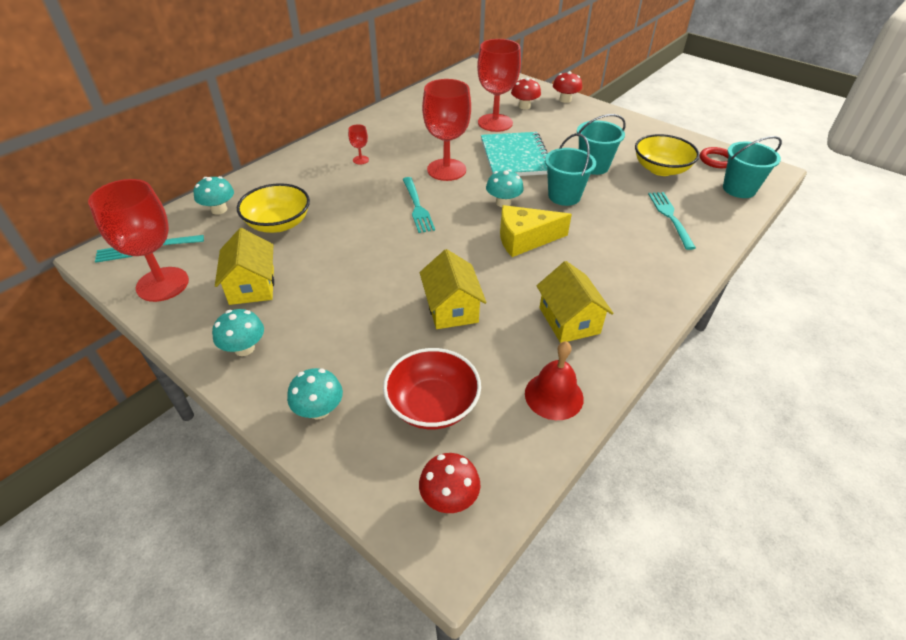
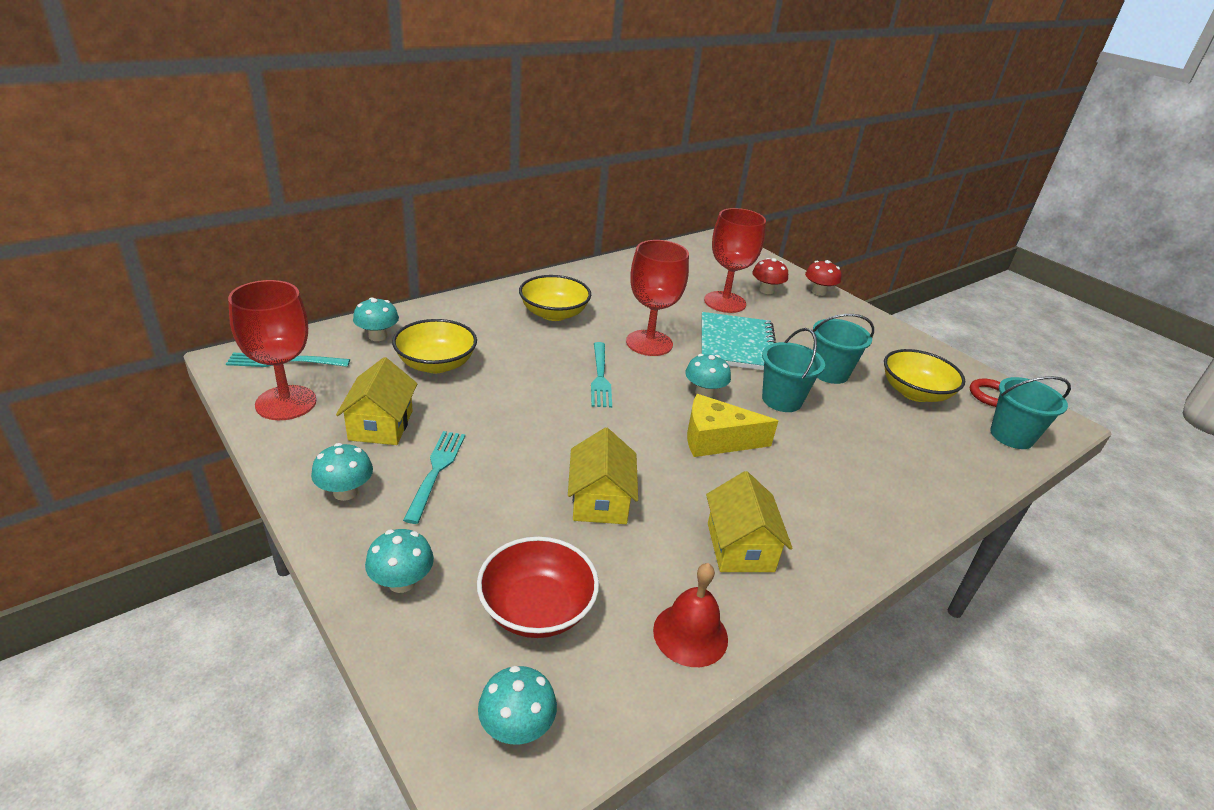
camera: 10 degrees right, 10 degrees down
red goblet [348,124,369,164] -> yellow bowl [519,275,591,321]
red mushroom [419,453,481,513] -> turquoise mushroom [478,666,557,745]
turquoise fork [648,192,696,250] -> turquoise fork moved to [403,431,465,524]

